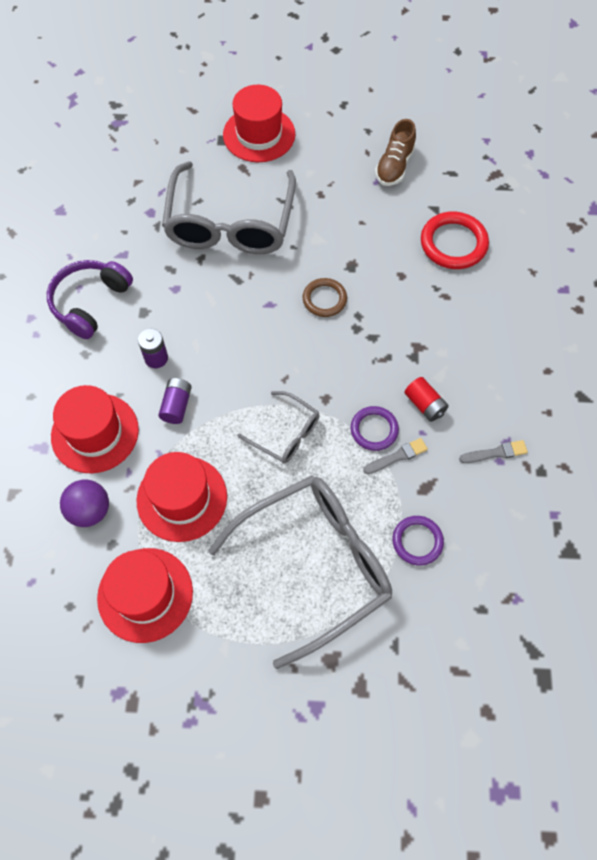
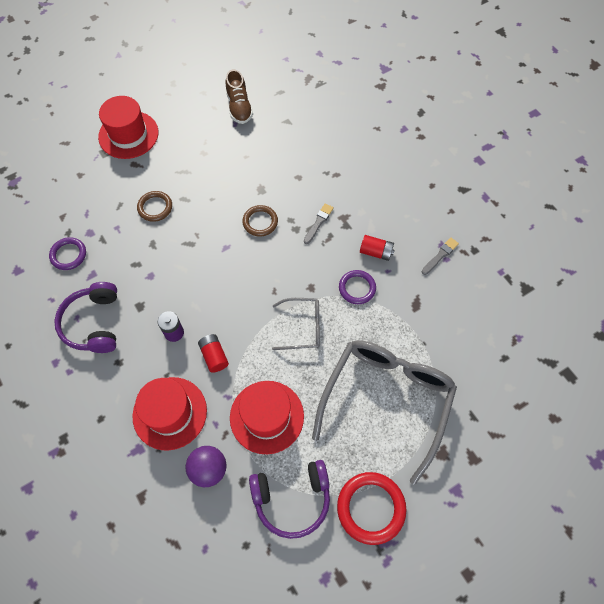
camera: 35 degrees left, 0 degrees up
red hat [97,548,193,643] -> purple headphones [249,460,330,539]
purple battery [158,378,192,424] -> red battery [198,334,229,373]
grey glasses [162,161,296,254] -> brown ring [137,191,172,222]
grey brush [363,438,428,474] -> grey brush moved to [304,203,334,244]
purple ring [392,516,444,565] -> purple ring moved to [49,237,86,270]
red ring [421,212,489,269] -> red ring moved to [337,472,407,545]

